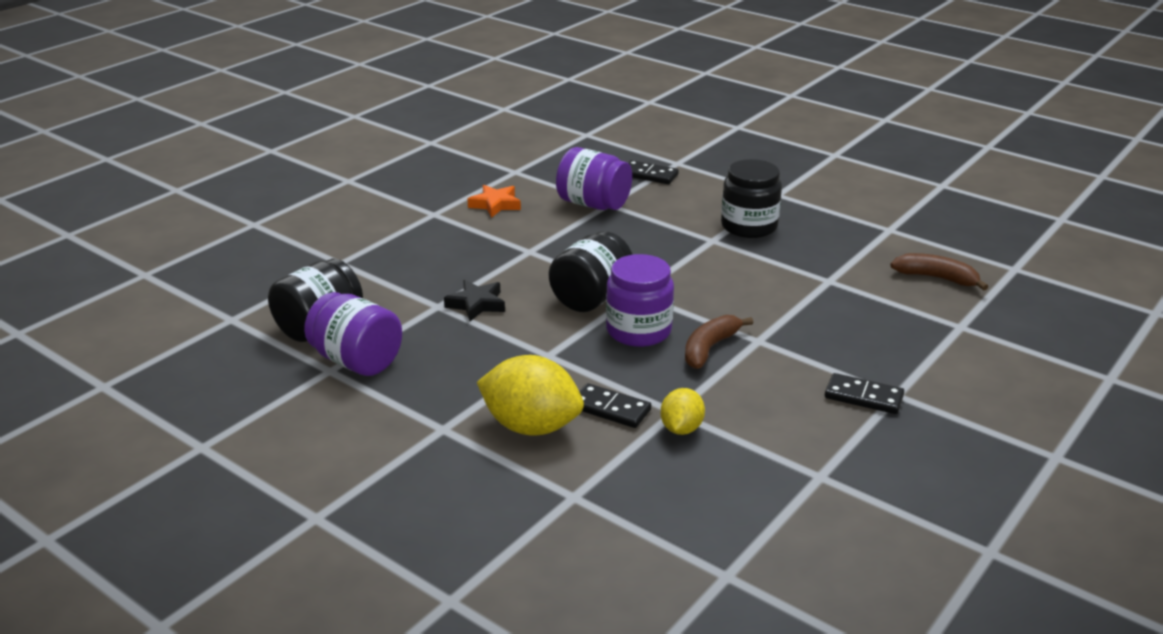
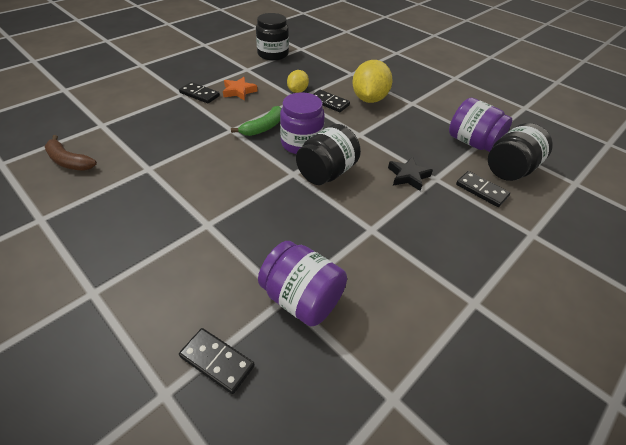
camera: 175 degrees left, 15 degrees up
orange star [468,185,521,218] -> orange star moved to [223,77,257,101]
yellow lemon [477,355,584,435] -> yellow lemon turned 75 degrees clockwise [352,60,393,103]
brown banana [685,315,753,369] -> green banana [231,106,282,136]
black jar [721,159,782,238] -> black jar moved to [256,13,289,61]
none -> black domino [456,171,510,207]

